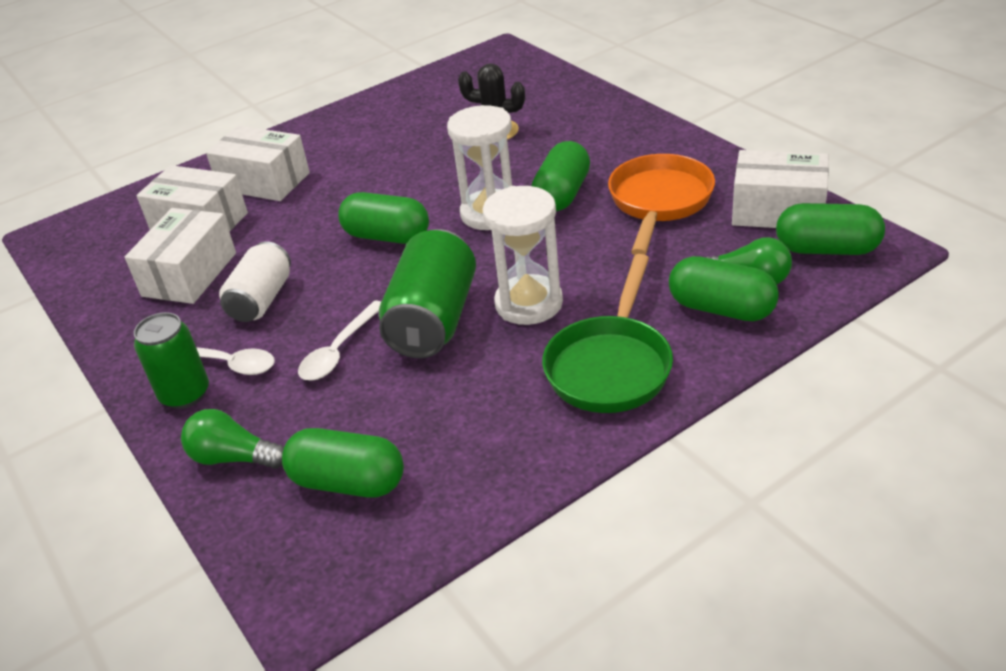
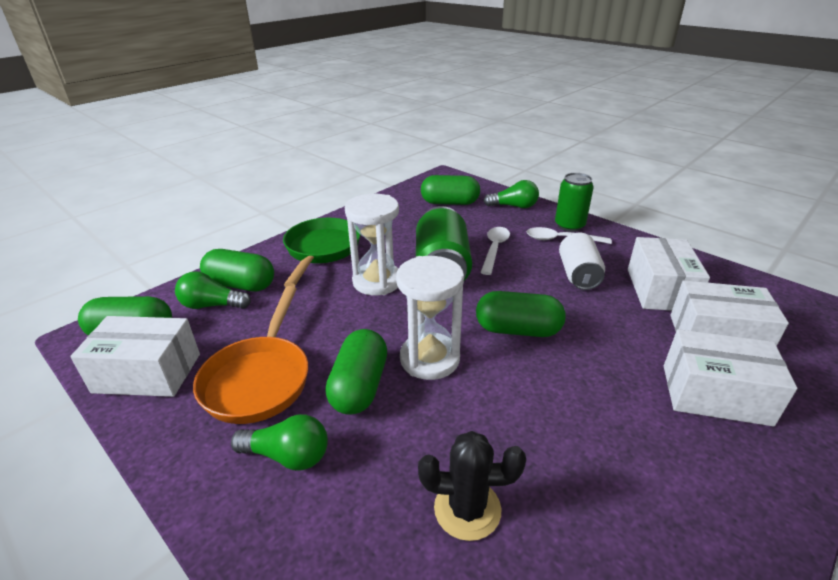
camera: 165 degrees right, 5 degrees down
none -> green light bulb [231,414,328,470]

